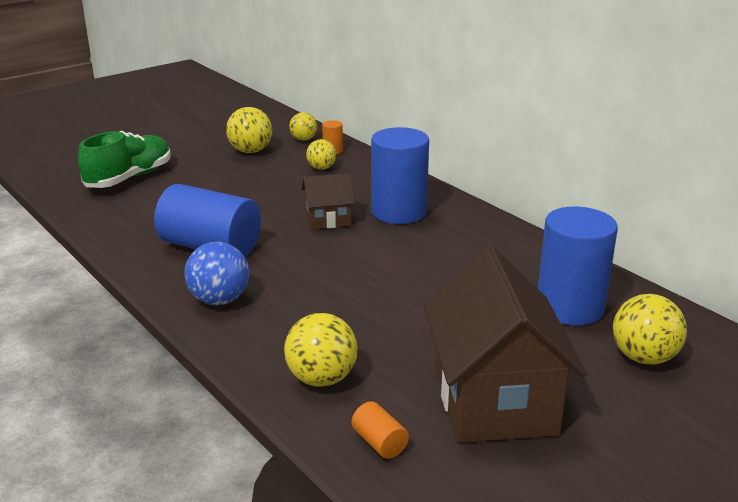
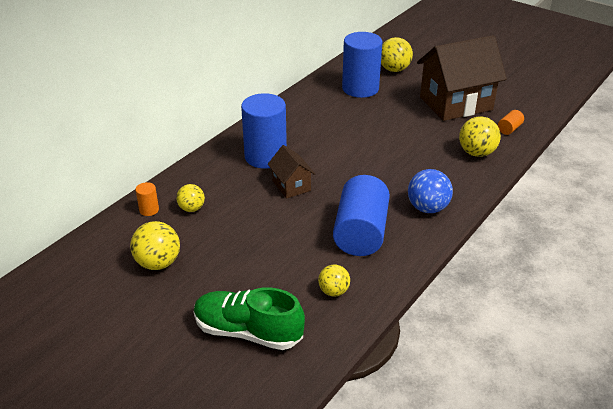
camera: 105 degrees left, 10 degrees up
yellow ball [289,112,317,141] -> yellow ball moved to [318,264,350,297]

